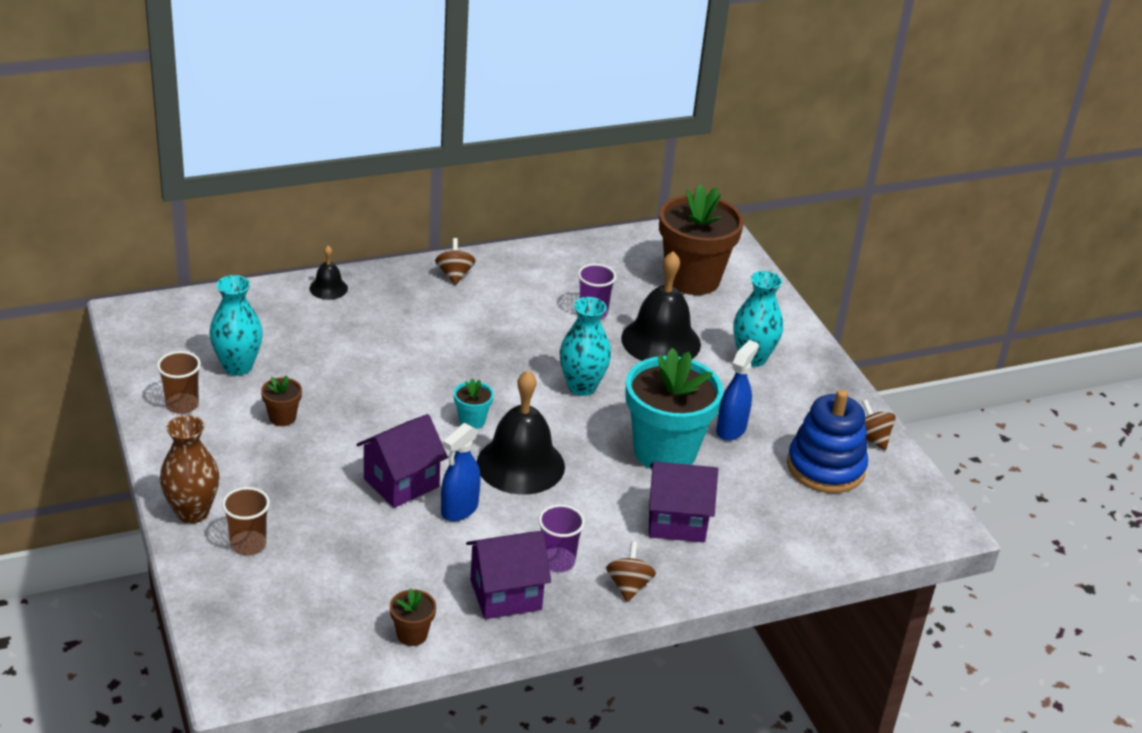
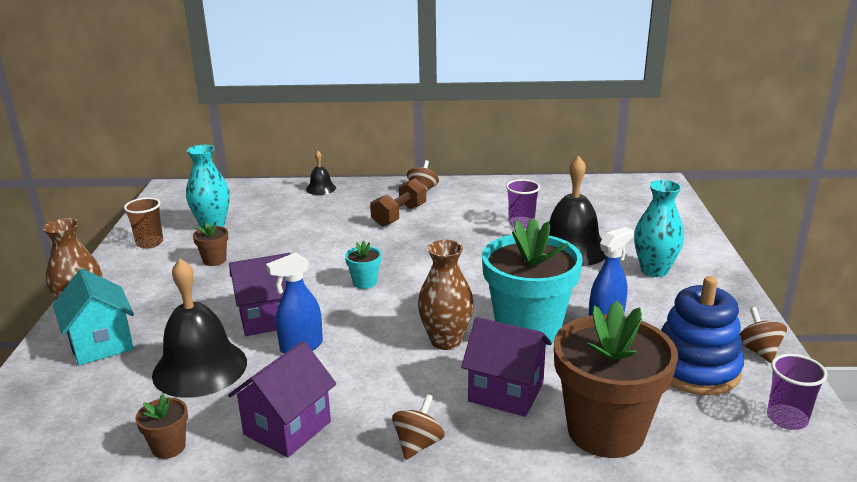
camera: 25 degrees right, 10 degrees down
brown cup [222,487,270,555] -> turquoise house [53,269,134,365]
purple house [466,531,551,619] -> purple house turned 60 degrees counterclockwise [228,341,337,457]
black bell [477,370,565,495] -> black bell moved to [152,258,247,398]
purple cup [538,504,585,572] -> purple cup moved to [767,354,827,430]
turquoise vase [560,297,611,396] -> none
brown flower pot [659,184,744,295] -> brown flower pot moved to [554,301,678,458]
none -> brown dumbbell [370,178,426,227]
none -> brown vase [418,240,474,350]

